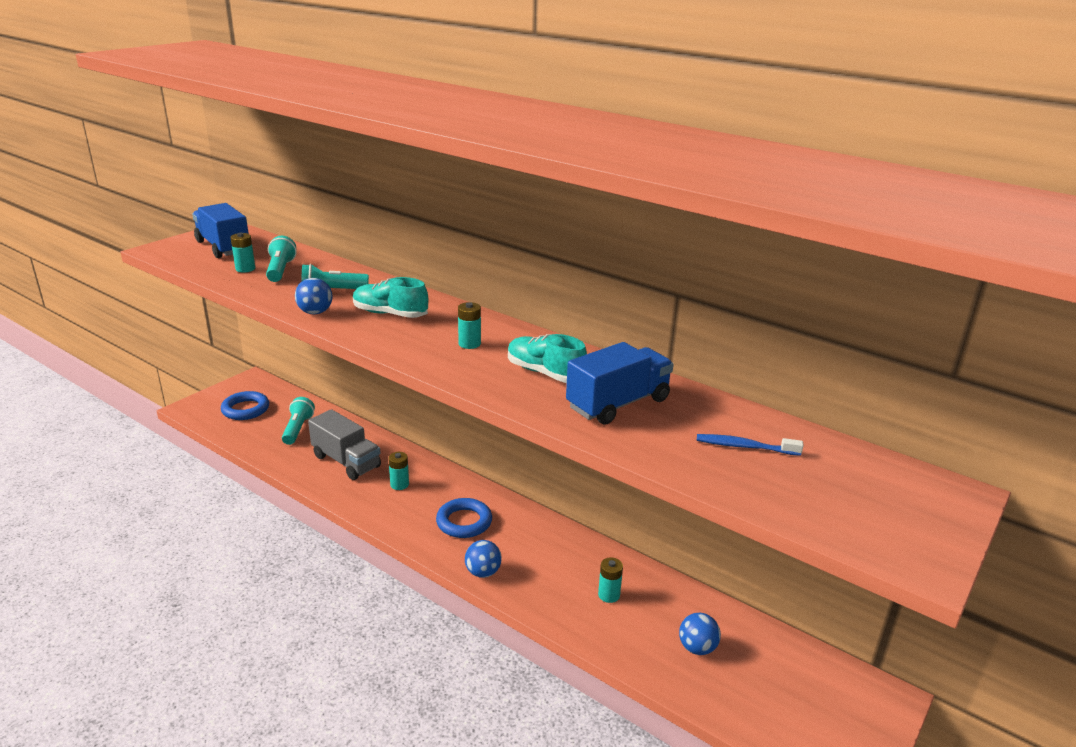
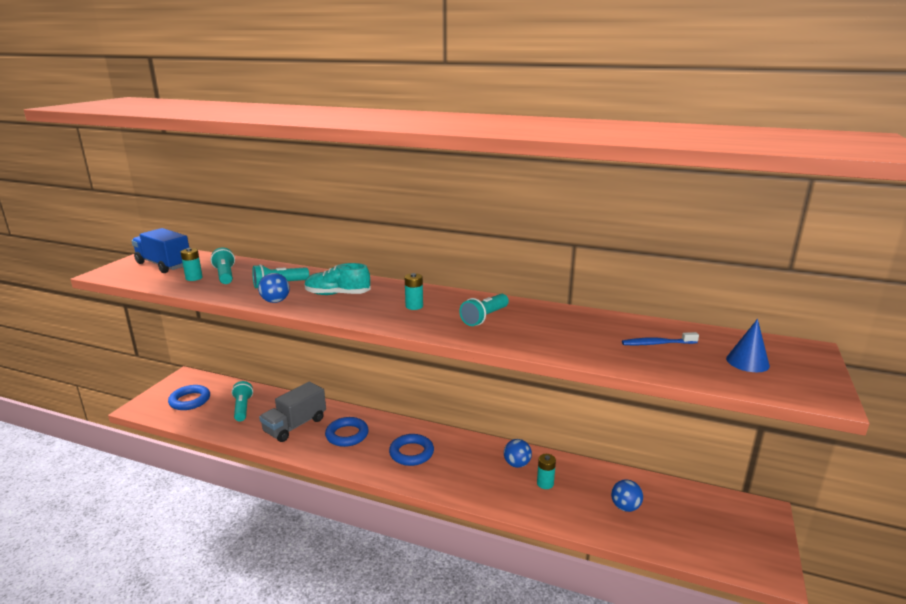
camera: 15 degrees left, 5 degrees down
grey truck [308,409,381,480] -> grey truck turned 105 degrees clockwise [259,382,326,442]
turquoise battery [388,452,409,490] -> blue ring [325,417,369,447]
blue ball [465,540,502,578] -> blue ball moved to [504,439,532,468]
turquoise shoe [508,334,587,383] -> turquoise flashlight [459,294,509,326]
blue truck [566,342,674,425] -> none
none -> blue cone [726,319,770,372]

